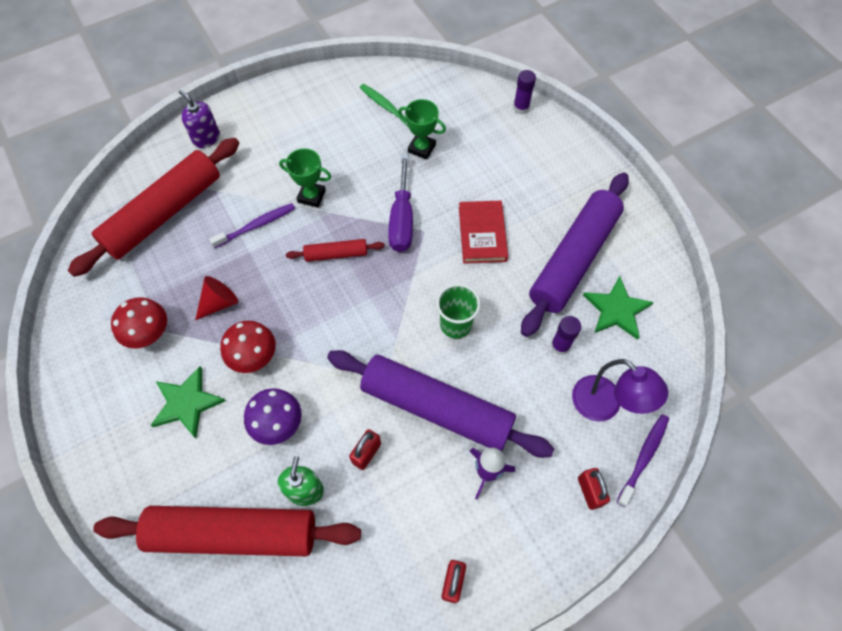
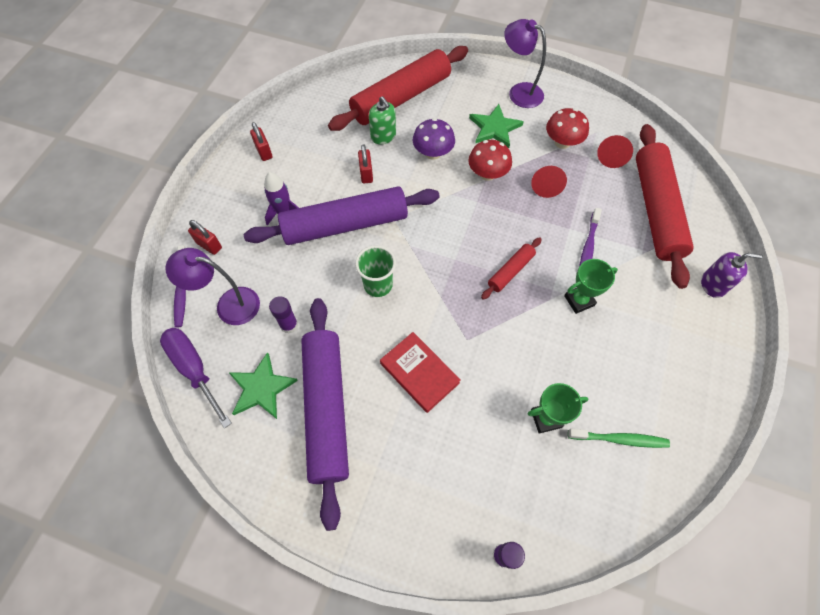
camera: 140 degrees right, 0 degrees up
purple screwdriver [388,154,413,252] -> purple screwdriver moved to [160,328,232,428]
none -> purple lamp [504,19,546,108]
none -> red cone [597,135,633,168]

